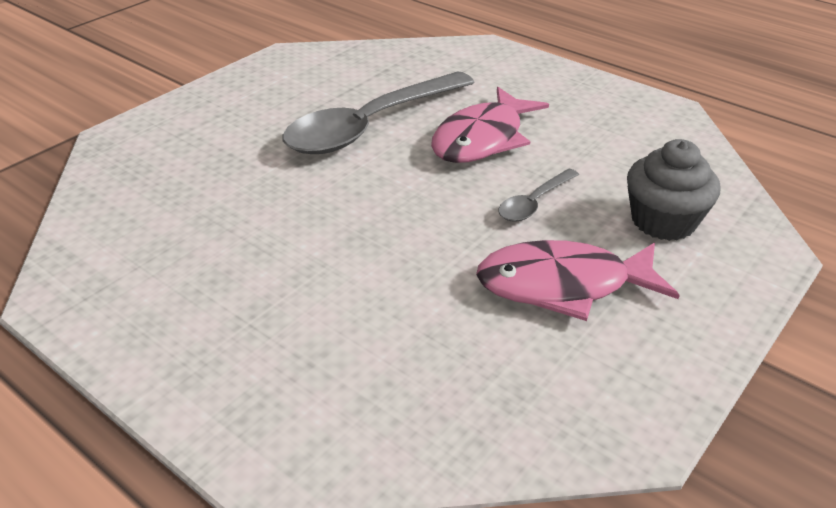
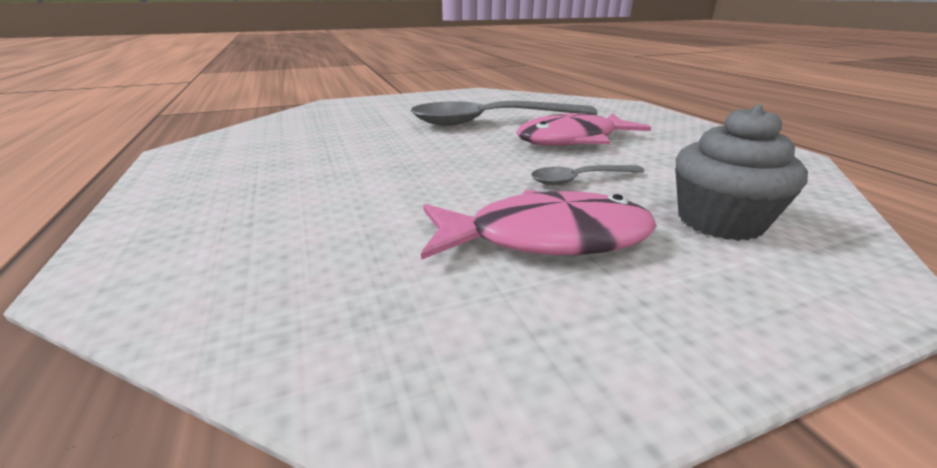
camera: 30 degrees right, 10 degrees down
pink fish [476,240,680,321] -> pink fish turned 150 degrees clockwise [421,190,657,260]

